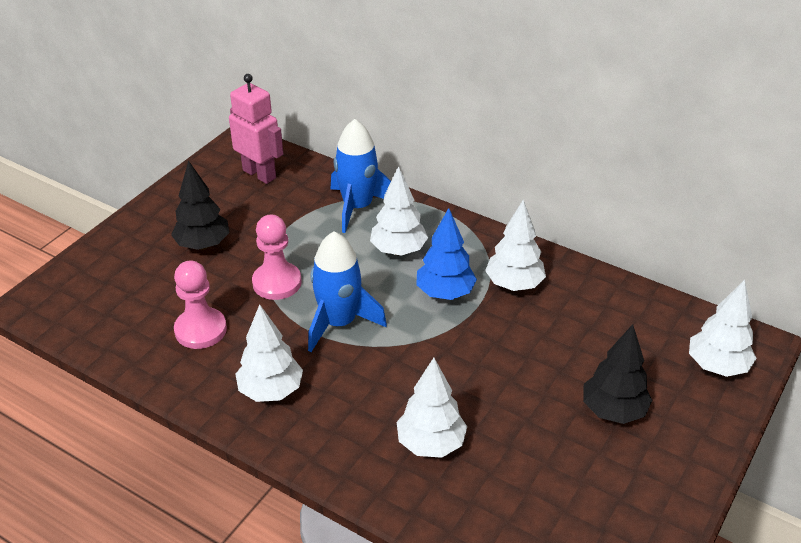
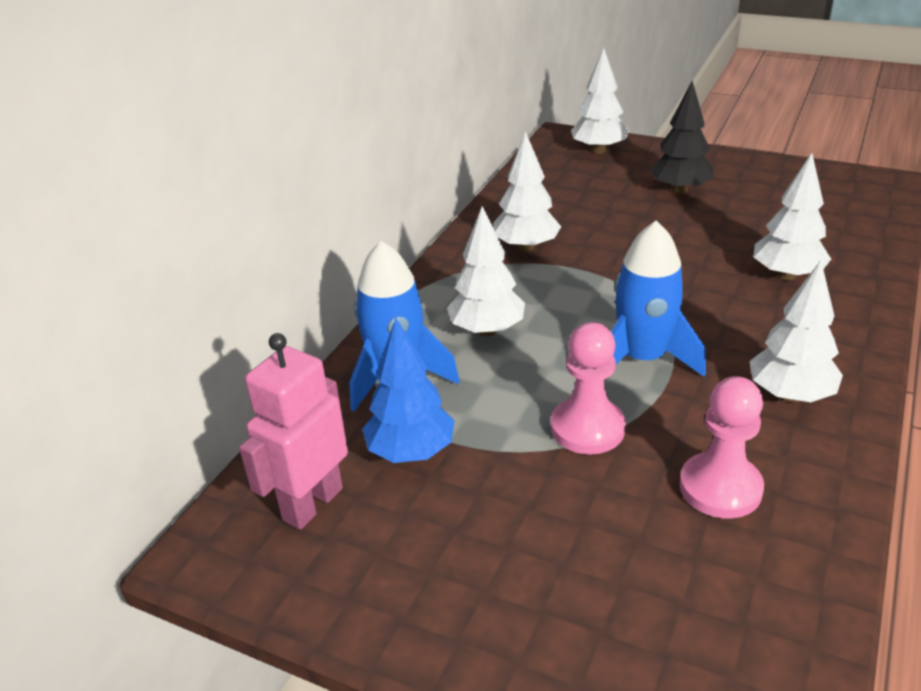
camera: 95 degrees left, 5 degrees down
black tree [171,160,230,250] -> none
blue tree [416,208,477,300] -> blue tree moved to [362,318,455,463]

